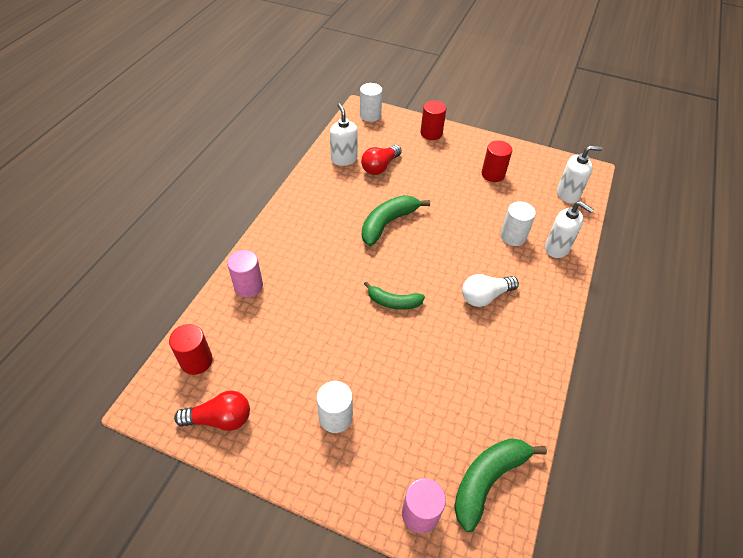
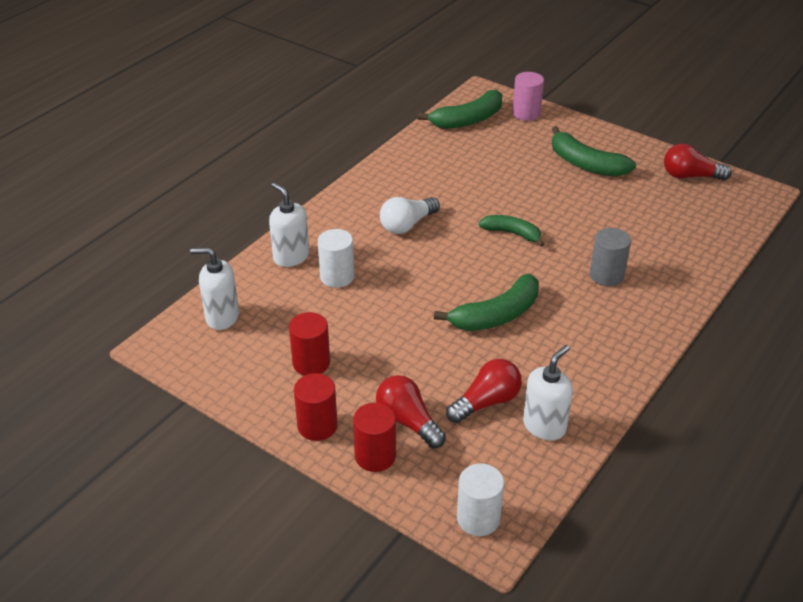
camera: 165 degrees left, 10 degrees down
red cylinder [169,324,213,375] -> red cylinder moved to [294,373,338,441]
pink cylinder [227,250,263,297] -> none
white cylinder [316,381,353,433] -> green banana [552,126,636,177]
white soap dispenser [330,103,358,166] -> white soap dispenser turned 135 degrees counterclockwise [523,345,573,440]
white light bulb [462,274,519,307] -> white light bulb turned 150 degrees clockwise [380,197,440,234]
none -> red light bulb [376,375,446,448]
none -> grey cylinder [590,228,631,286]

